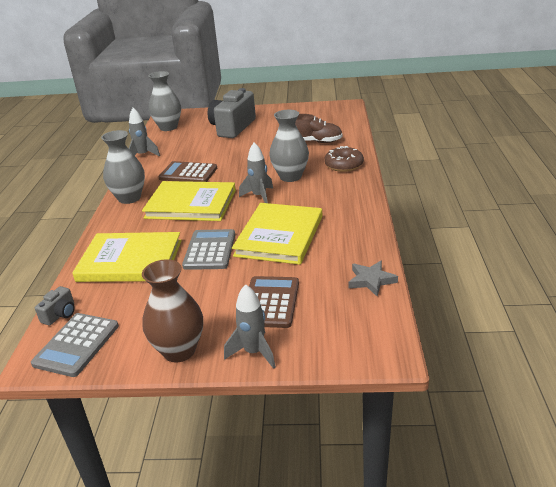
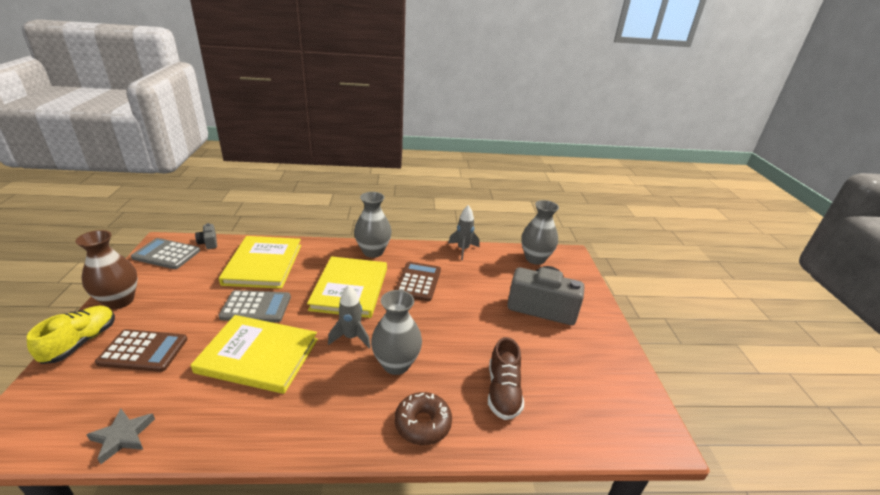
camera: 80 degrees right, 0 degrees up
grey camera [35,286,75,326] -> grey camera turned 45 degrees clockwise [195,223,217,249]
grey rocket [224,284,276,369] -> yellow shoe [27,306,115,364]

